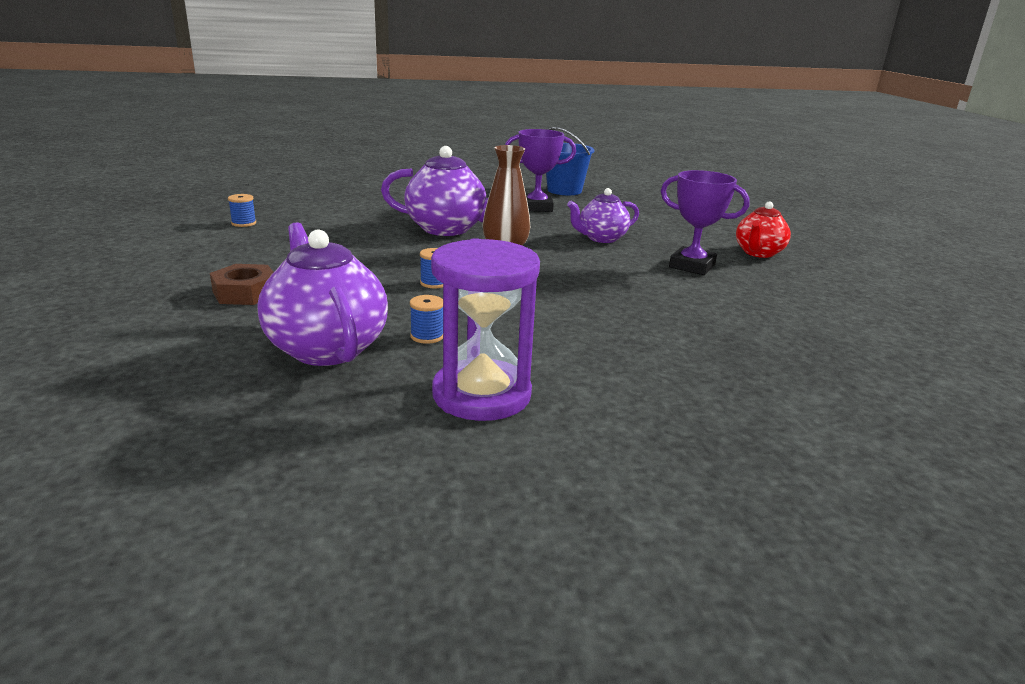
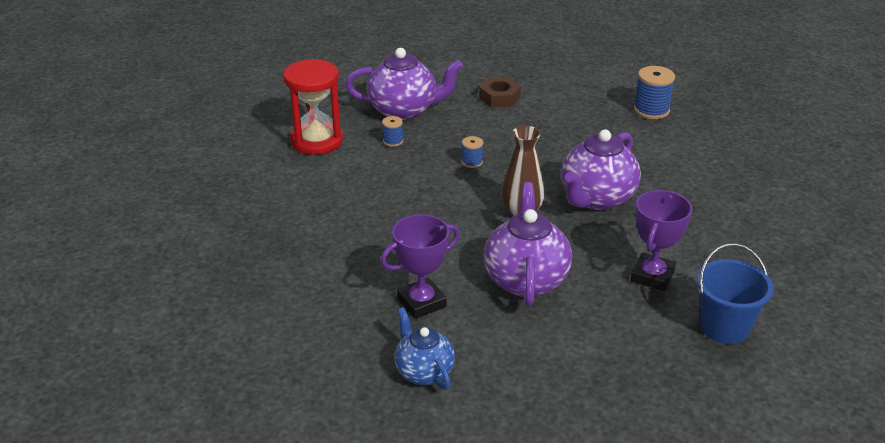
camera: 120 degrees right, 10 degrees up
blue spool [228,194,256,227] -> blue spool [634,66,675,119], size x1.82
purple hourglass [431,238,540,421] -> red hourglass [283,59,343,155]
purple teapot [567,188,639,243] -> purple teapot [484,182,572,306], size x1.62
red teapot [736,201,791,258] -> blue teapot [395,307,455,390]

